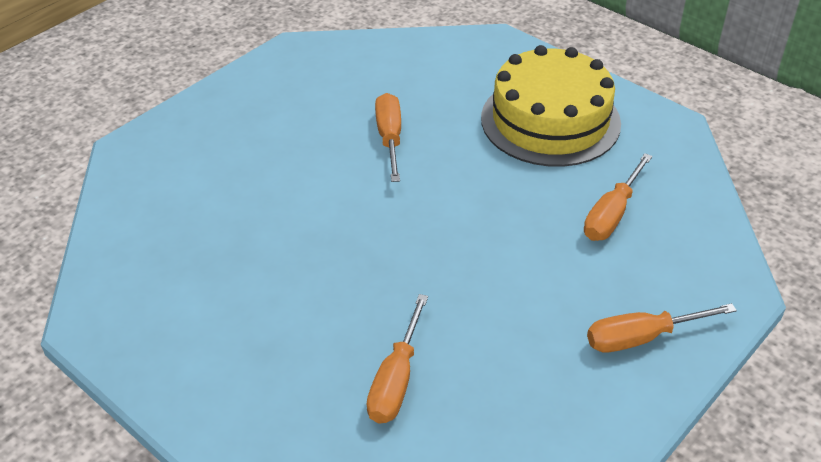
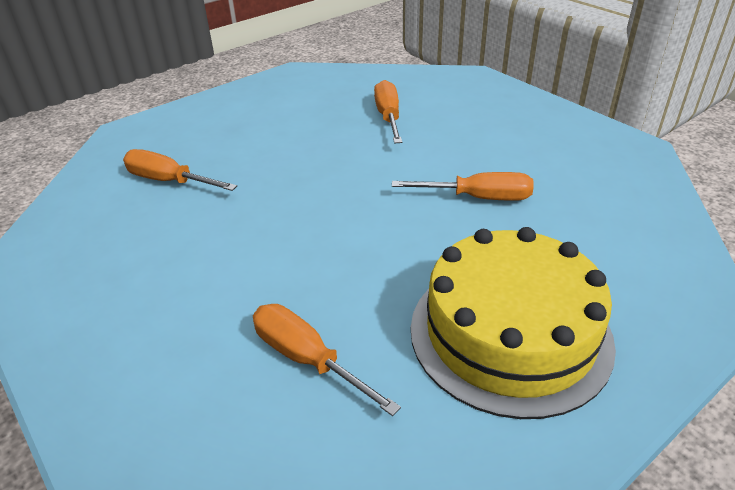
camera: 100 degrees right, 5 degrees down
orange screwdriver [587,303,737,353] -> orange screwdriver moved to [374,80,402,143]

